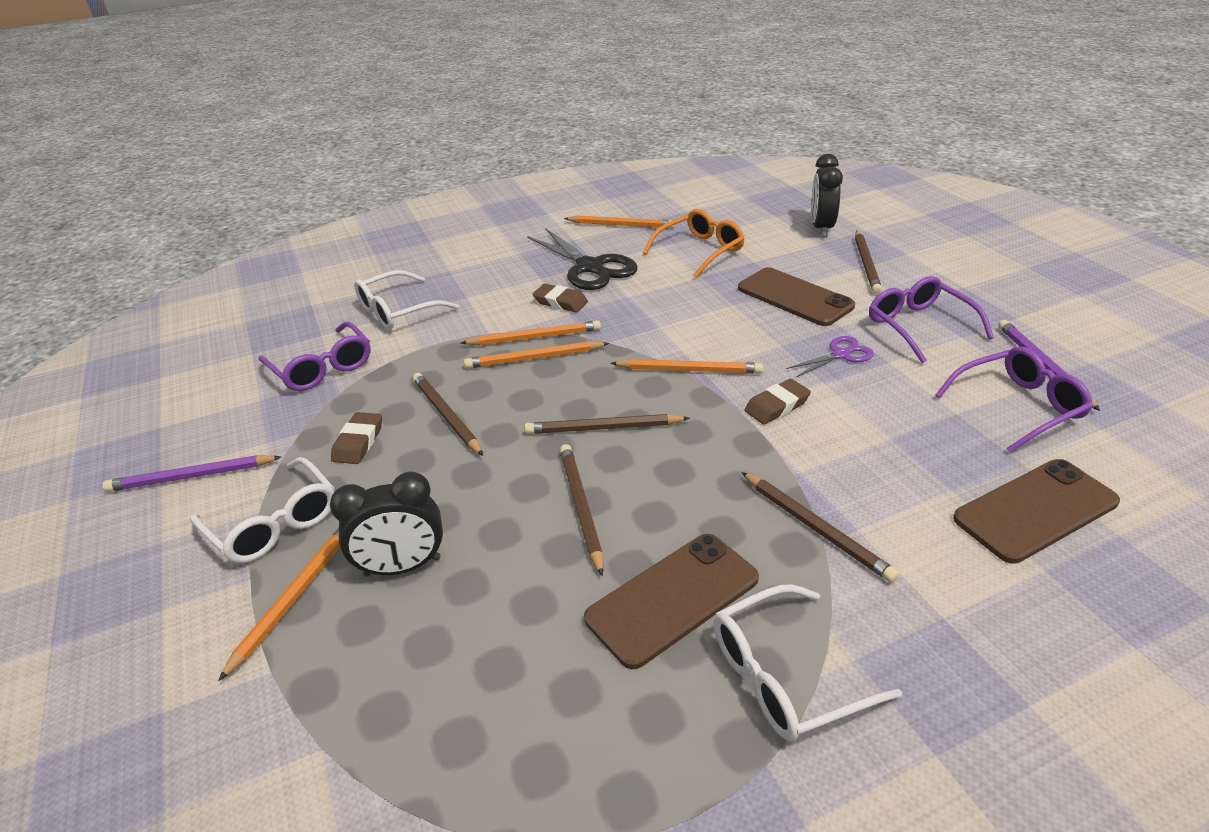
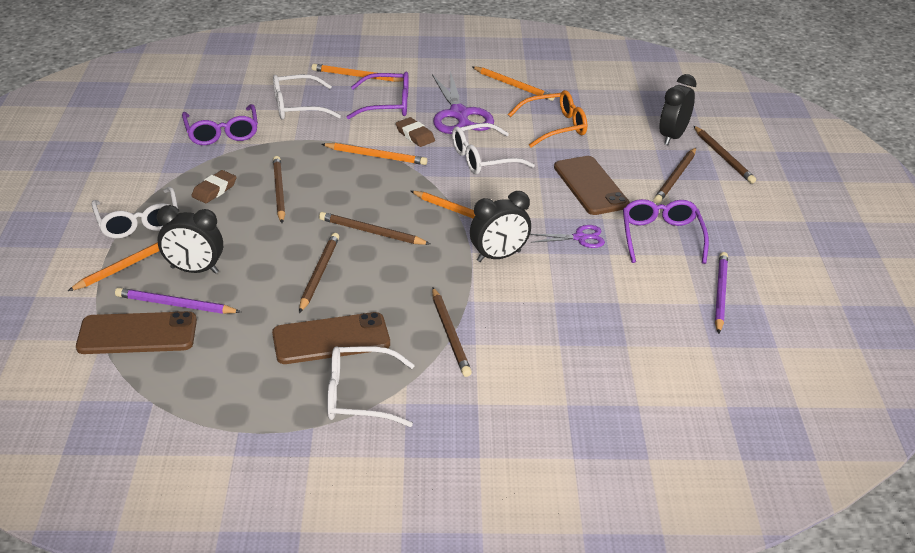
camera: 20 degrees right, 0 degrees up
purple pencil [102,455,281,492] -> purple pencil moved to [115,288,241,314]
orange pencil [464,341,609,369] -> orange pencil moved to [312,64,403,82]
black scissors [527,228,638,290] -> purple scissors [432,71,494,134]
brown eraser [744,379,811,424] -> black clock [470,191,531,262]
purple glasses [935,347,1093,453] -> purple glasses moved to [347,72,408,119]
brown phone [953,459,1120,564] -> brown phone moved to [76,311,197,354]
none -> white glasses [452,123,535,174]
none -> brown pencil [694,126,756,184]

